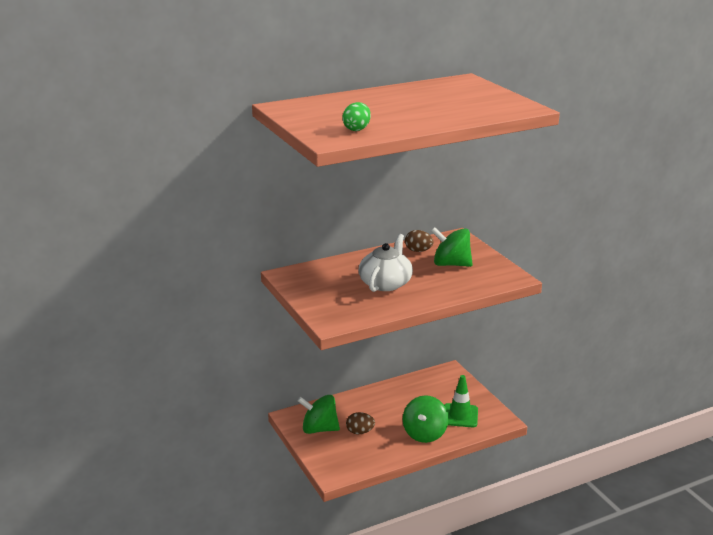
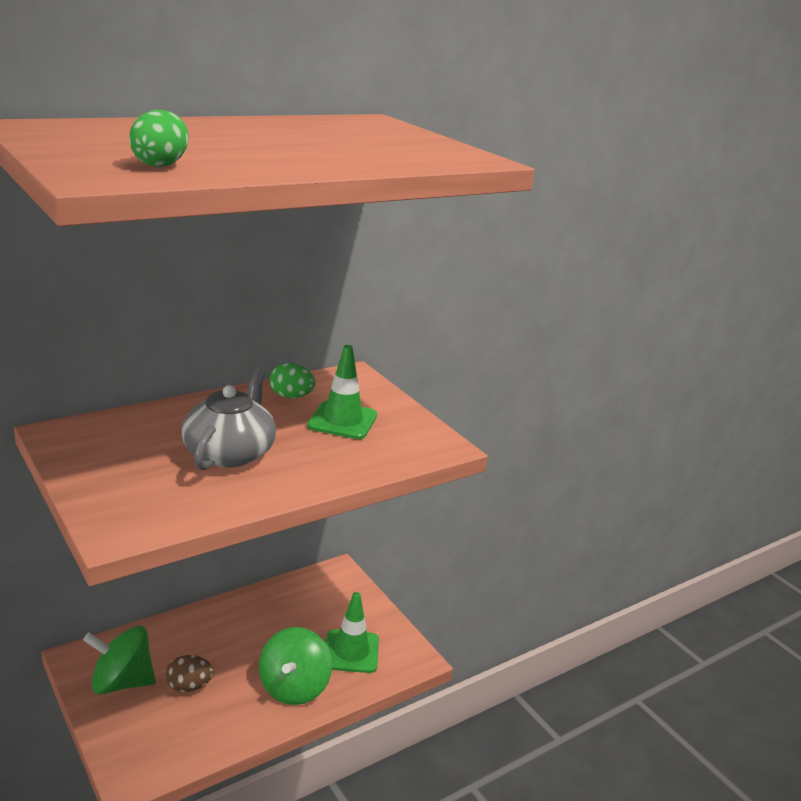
camera: 10 degrees left, 0 degrees up
white teapot [359,234,413,292] -> grey teapot [181,369,276,470]
brown egg [405,230,434,252] -> green egg [270,363,316,398]
green spinning top [431,227,473,267] -> green traffic cone [307,345,377,439]

